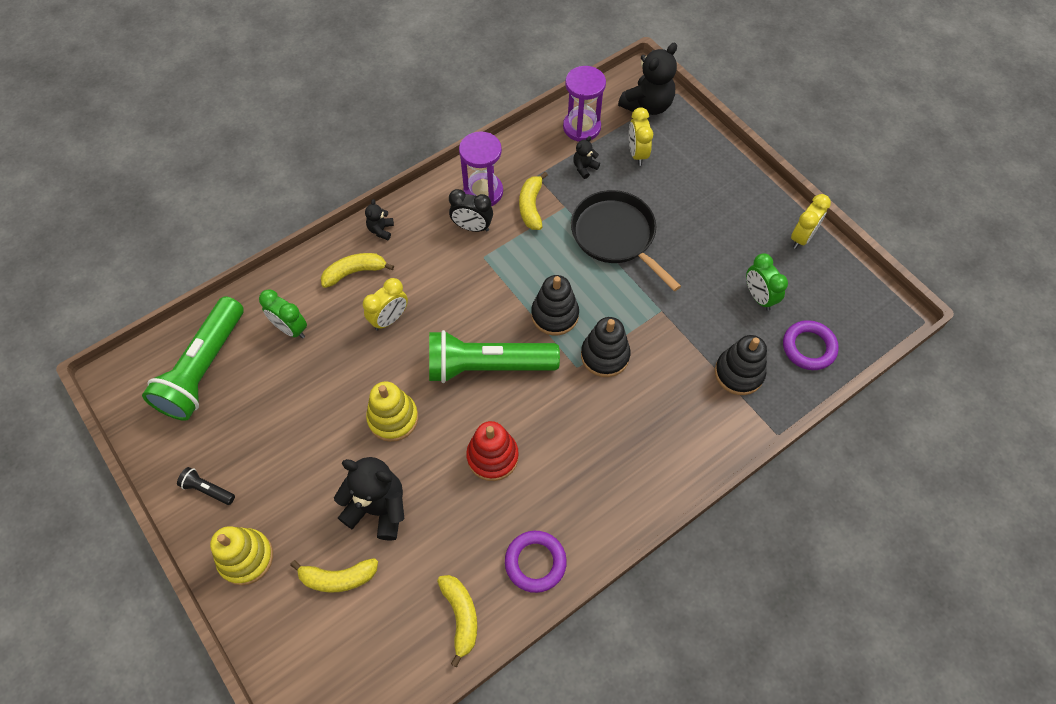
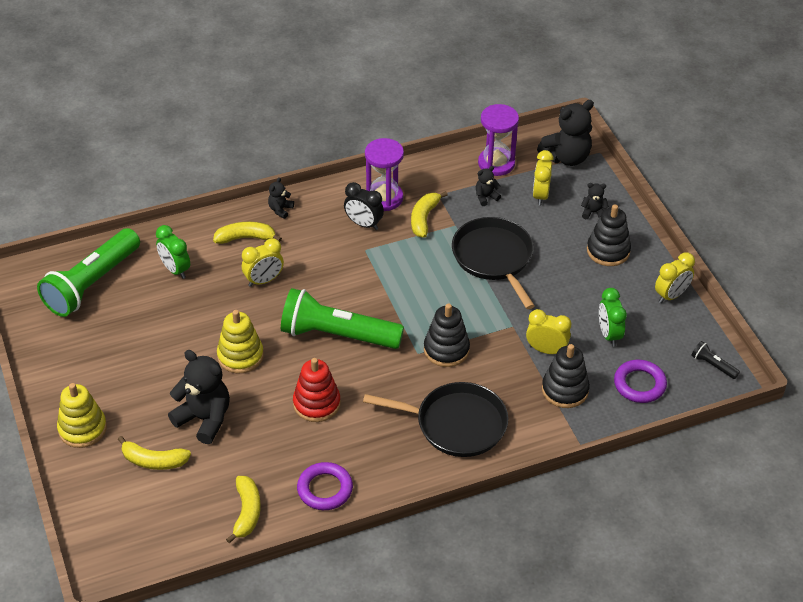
camera: 15 degrees right, 15 degrees down
black flashlight [177,467,235,505] -> black flashlight moved to [691,341,740,379]
black stacking toy [531,275,579,335] -> black stacking toy moved to [587,204,631,266]
none -> black pan [363,382,508,457]
none -> yellow clock [526,309,571,354]
none -> black teddy bear [581,183,609,219]

